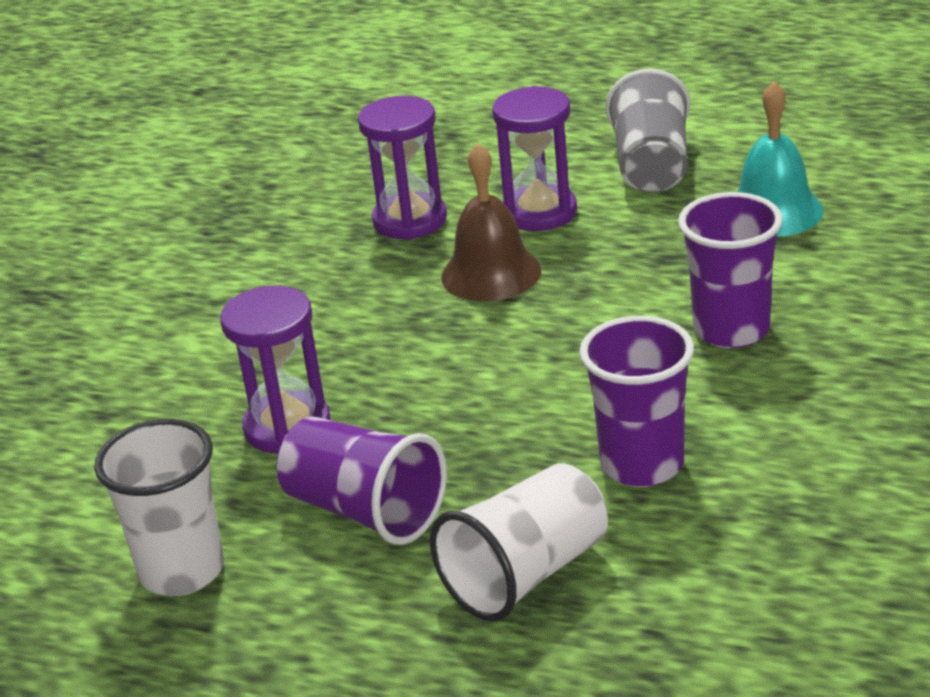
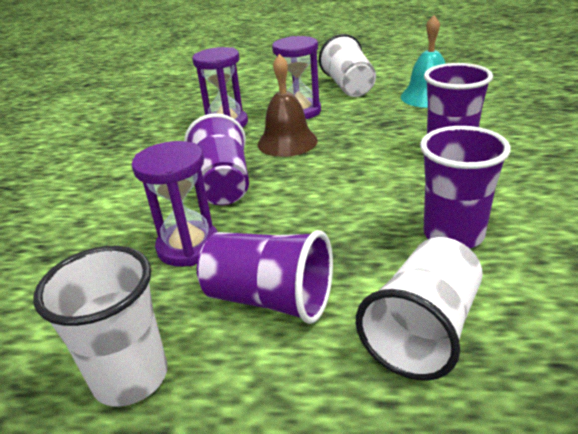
camera: 15 degrees left, 0 degrees up
grey cup [606,69,690,192] -> white cup [319,34,376,97]
none -> purple cup [184,113,249,205]

